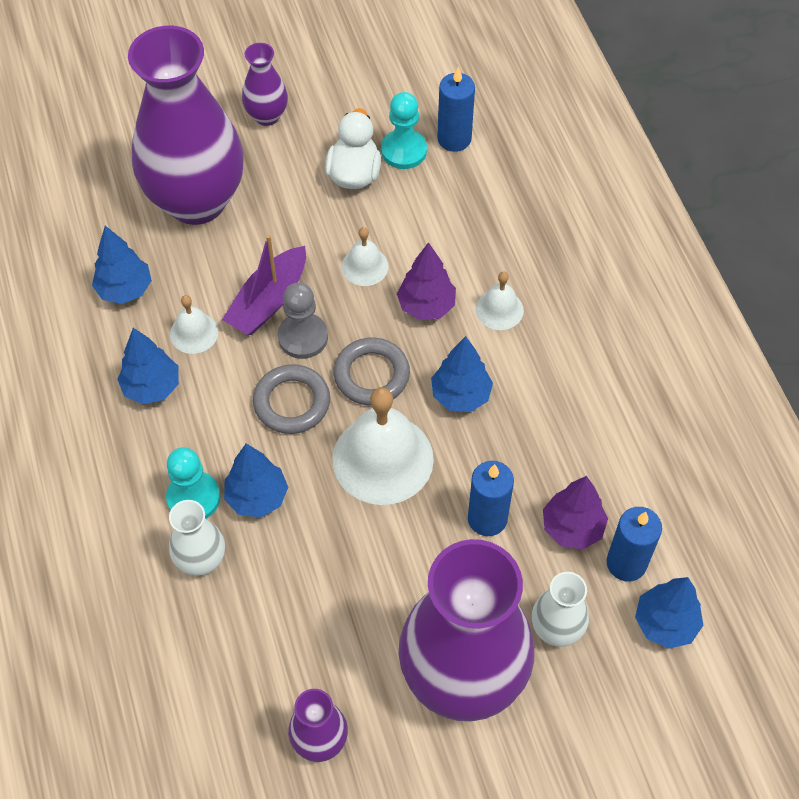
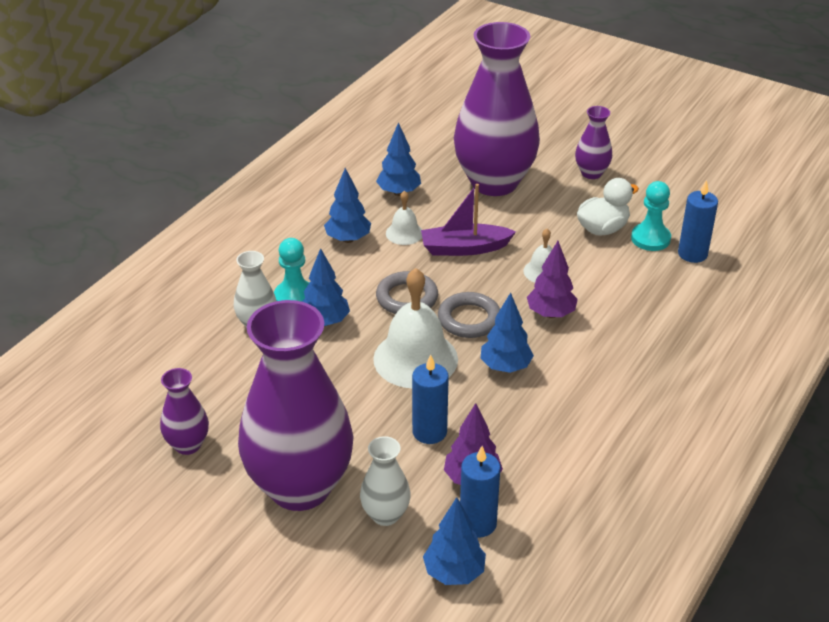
camera: 50 degrees right, 20 degrees down
grey pawn [278,282,328,359] -> none
white bell [476,272,524,330] -> none

